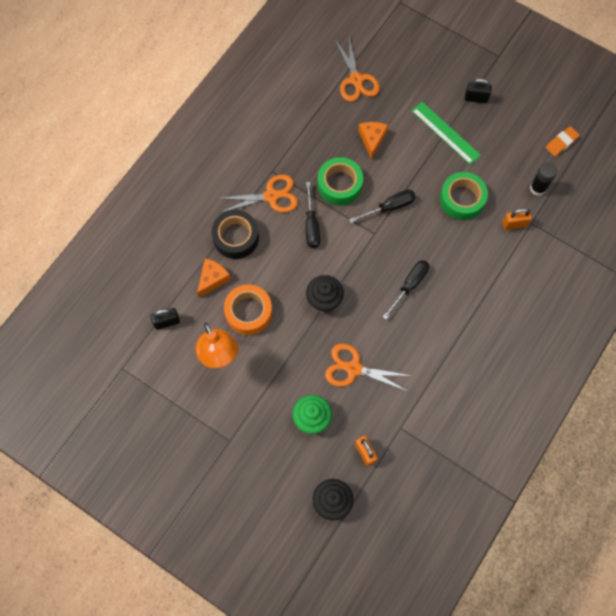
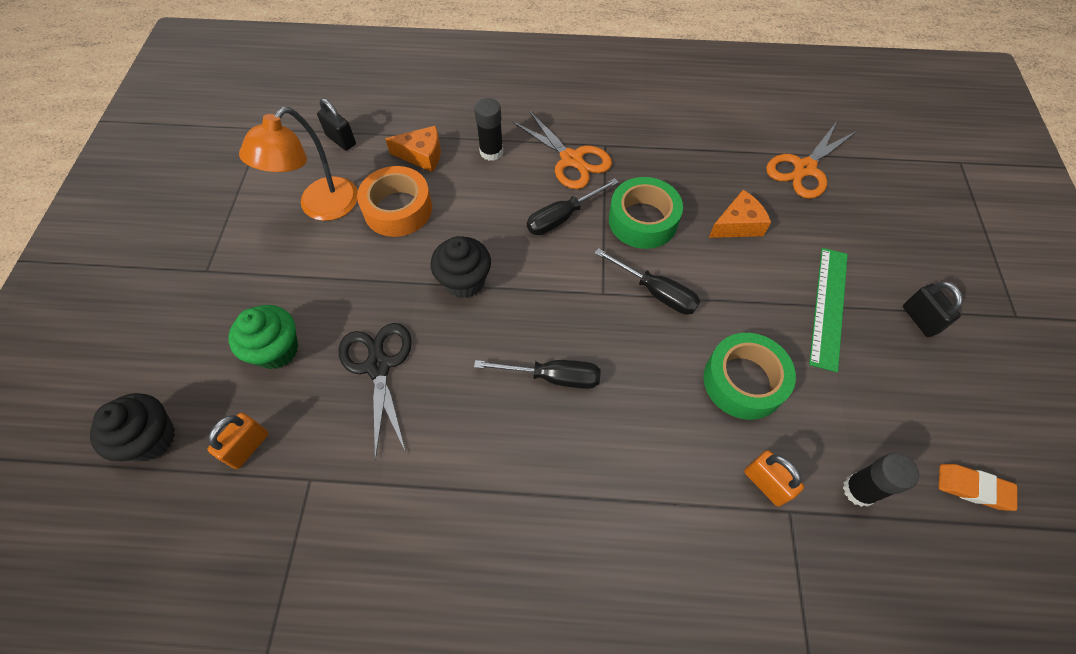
camera: 60 degrees right, 10 degrees down
black tape [212,210,259,259] -> black glue stick [474,98,503,161]
orange scissors [325,343,412,392] -> black scissors [338,323,412,461]

